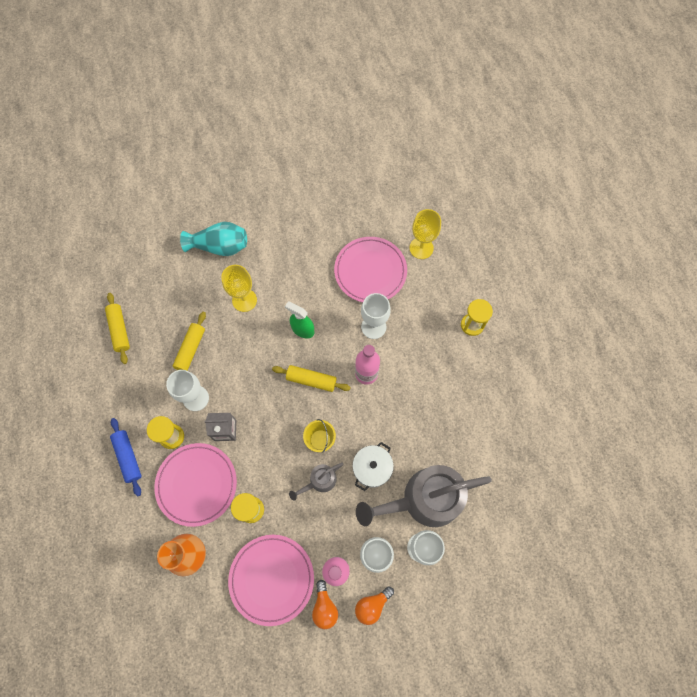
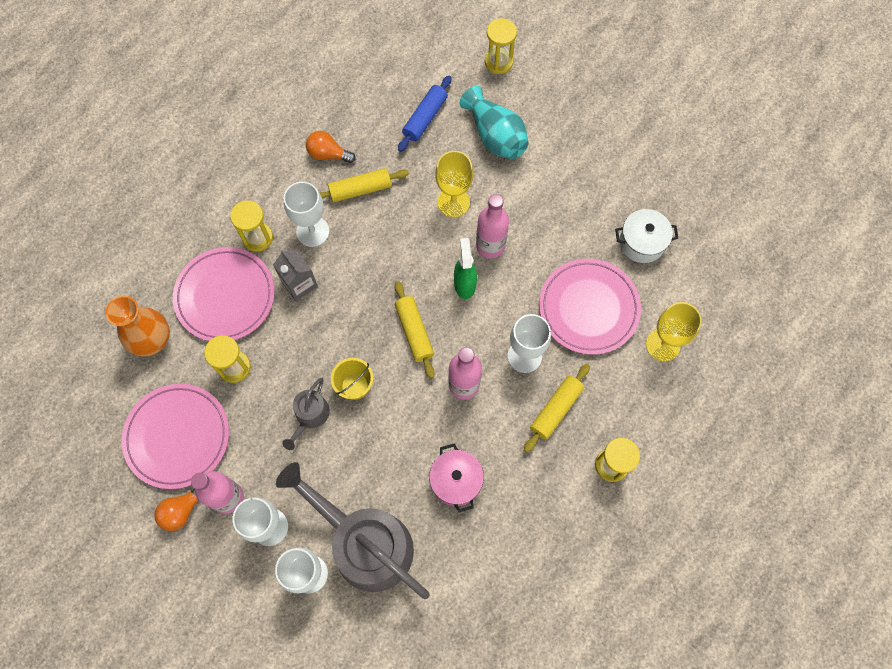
camera: 55 degrees right, 0 degrees up
yellow rolling pin [105,293,130,364] -> yellow rolling pin moved to [524,364,590,452]
blue rolling pin [110,418,142,496] -> blue rolling pin moved to [398,75,452,152]
grey watering can [289,463,344,501] -> grey watering can turned 90 degrees counterclockwise [282,378,330,450]
white pot [352,442,394,491] -> white pot moved to [615,209,678,263]
orange light bulb [355,586,394,625] -> orange light bulb moved to [306,131,356,163]
none -> pink pot [429,444,484,512]
none -> pink bottle [476,194,509,258]
none -> yellow hourglass [485,18,517,74]

